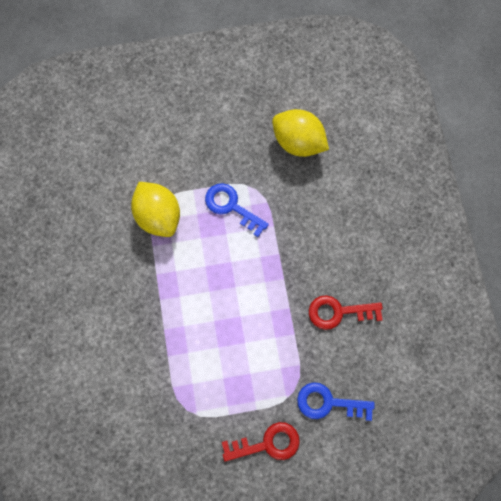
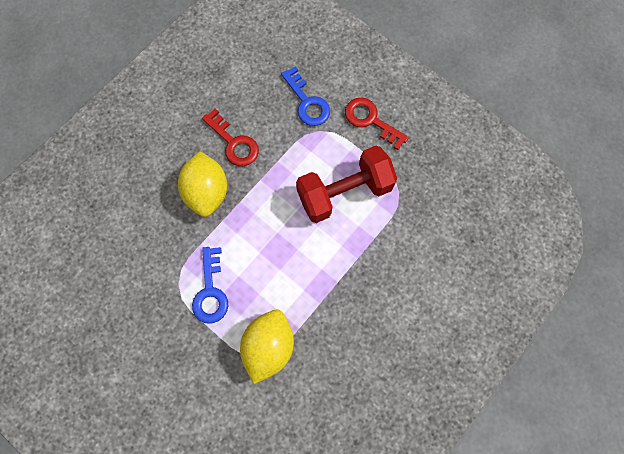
camera: 130 degrees left, 0 degrees up
yellow lemon [272,109,329,157] -> yellow lemon moved to [178,151,227,217]
none -> red dumbbell [296,146,397,223]

